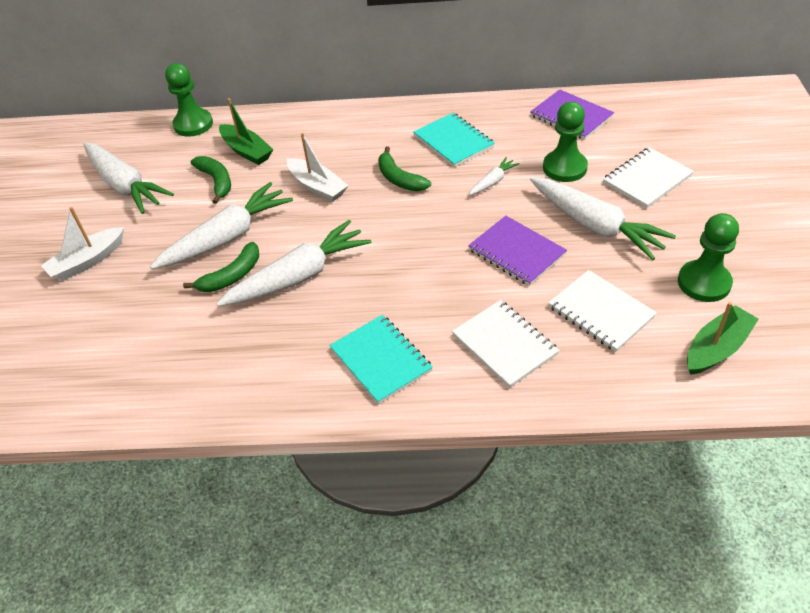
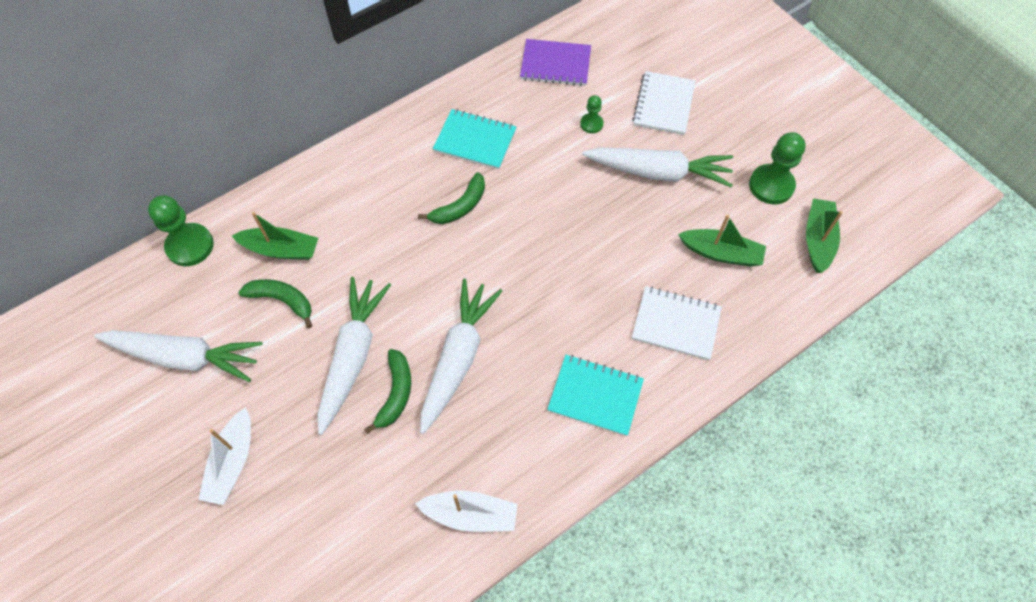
camera: 40 degrees left, 15 degrees up
white boat [287,133,348,202] -> white boat moved to [415,491,518,532]
green banana [378,147,431,191] -> green banana turned 60 degrees counterclockwise [418,172,485,224]
purple notebook [468,216,567,286] -> none
white carrot [469,157,520,195] -> none
green pawn [543,102,588,182] -> green pawn [580,95,604,133], size x0.54
white notebook [548,270,657,352] -> green boat [678,215,766,267]

